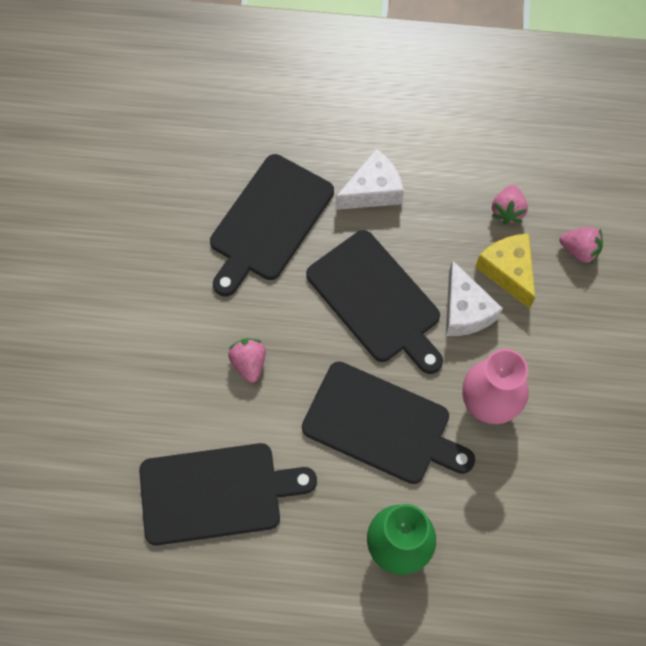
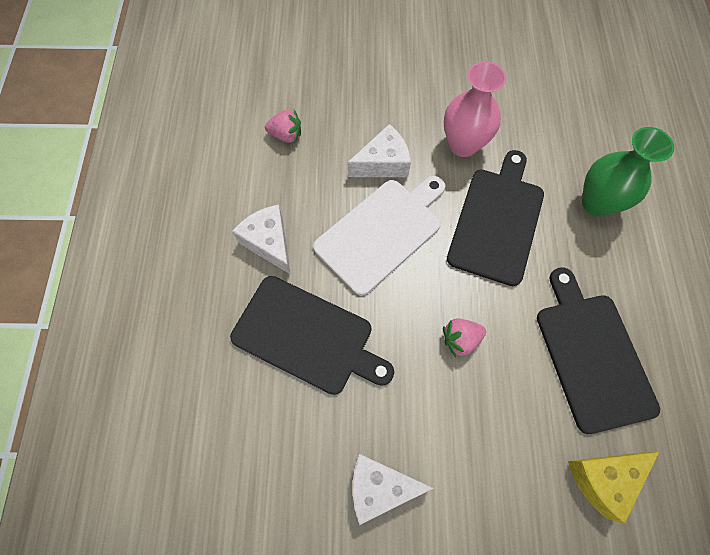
camera: 95 degrees left, 0 degrees up
black cutting board [306,230,443,374] -> white cutting board [313,176,445,296]
yellow cheese [475,234,535,309] -> yellow cheese moved to [568,452,659,523]
pink strawberry [560,227,603,264] -> none
none -> white cheese [353,454,433,525]

